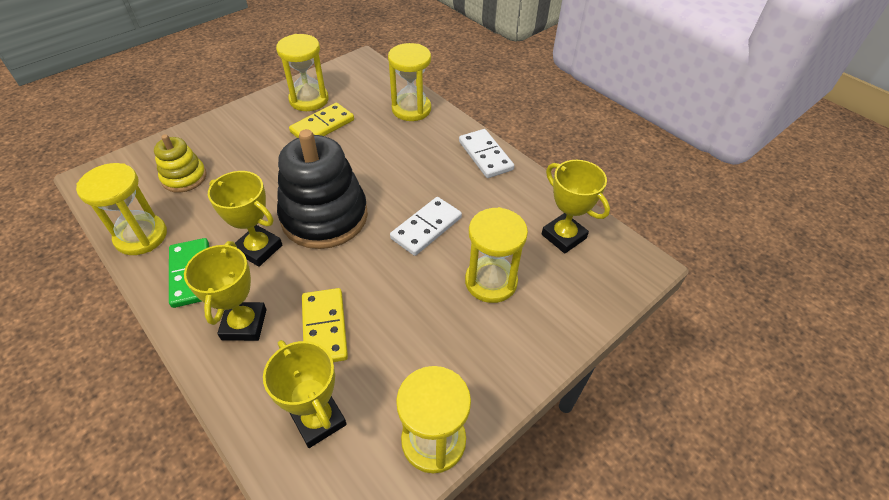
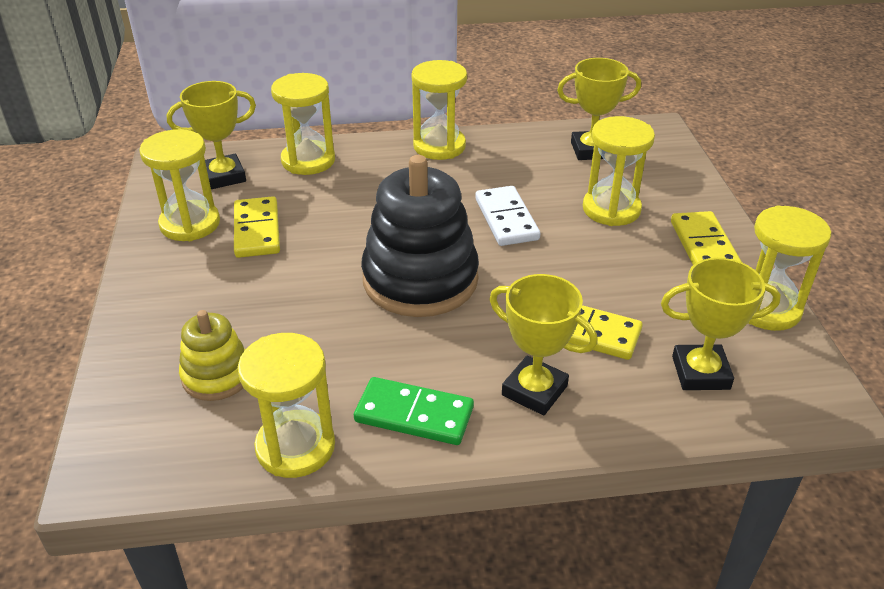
camera: 55 degrees left, 10 degrees down
yellow trophy [208,171,282,267] -> yellow trophy moved to [167,81,256,189]
white domino [459,129,514,178] -> yellow hourglass [412,60,467,160]
none -> yellow domino [671,211,742,265]

